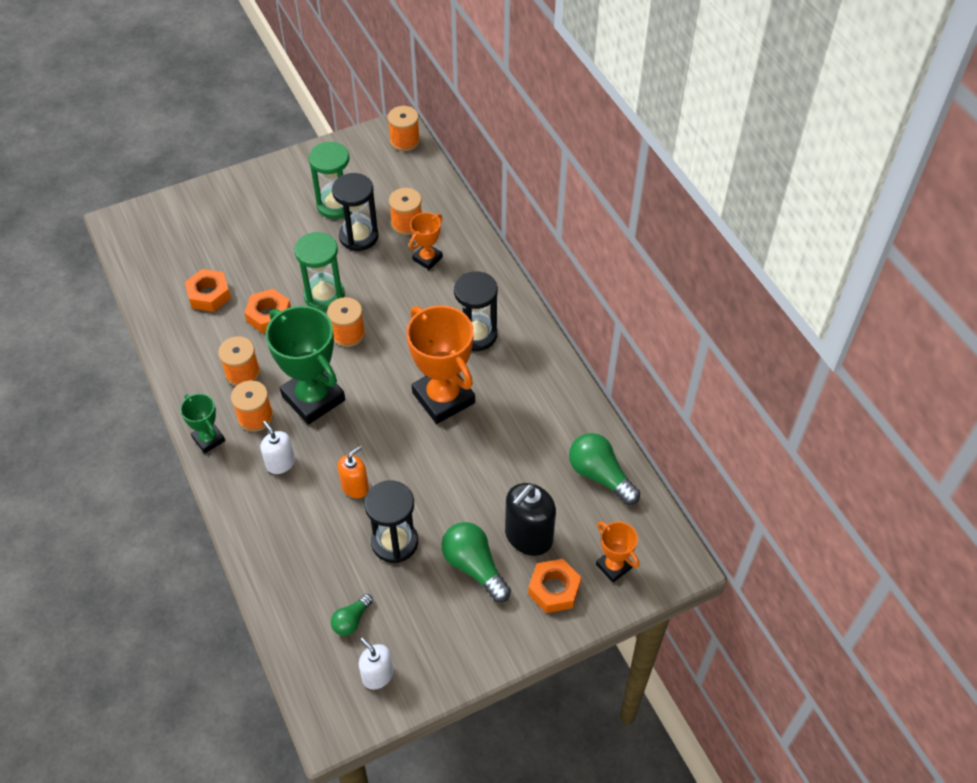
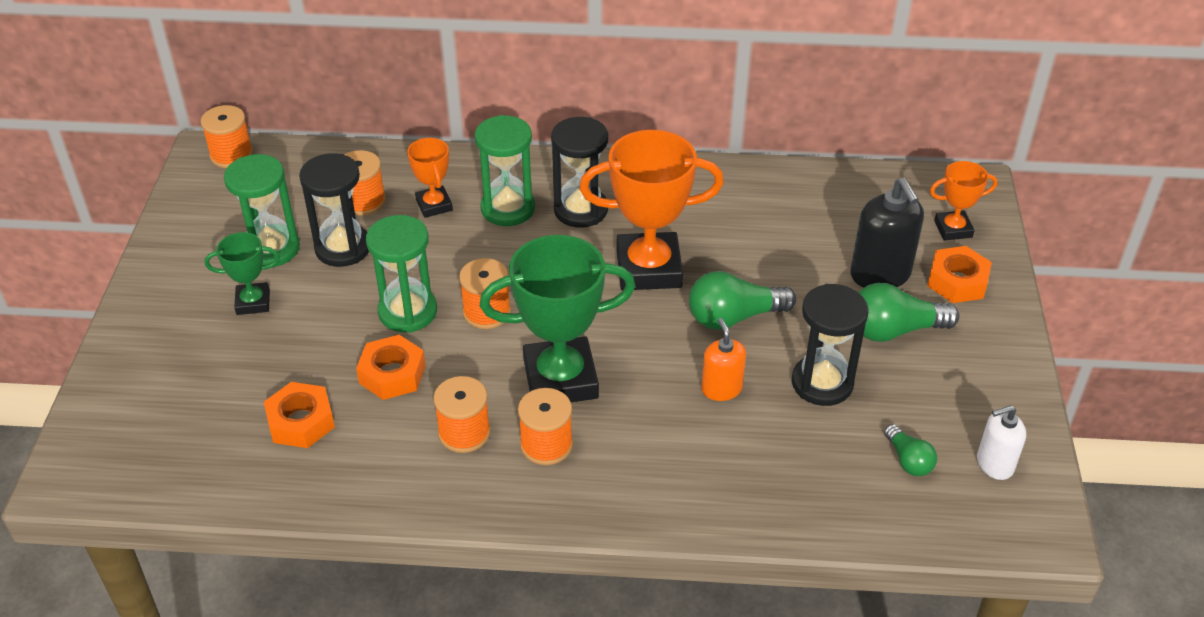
camera: 60 degrees left, 10 degrees down
green trophy [180,393,225,453] -> green trophy moved to [205,232,280,315]
white soap dispenser [260,421,295,474] -> none
green light bulb [569,433,640,505] -> green light bulb moved to [689,271,796,329]
none -> green hourglass [475,115,535,226]

